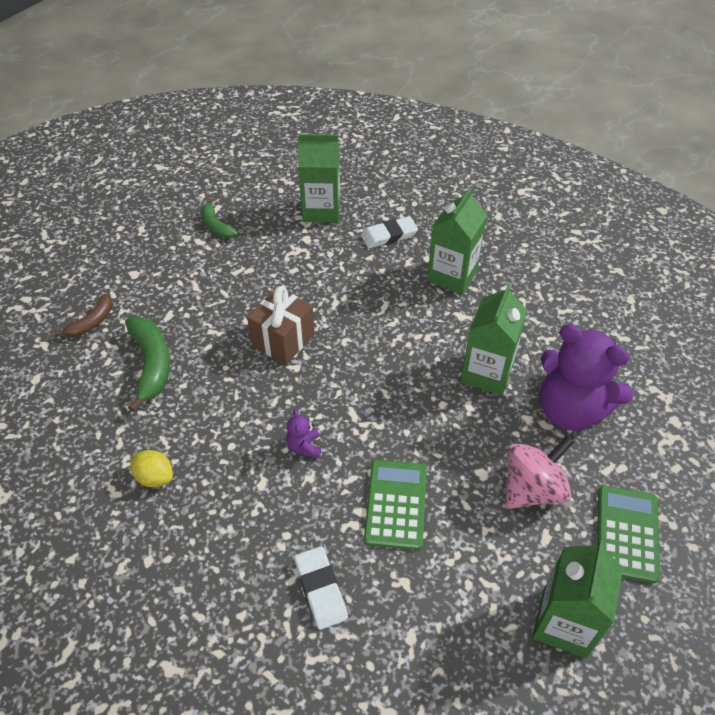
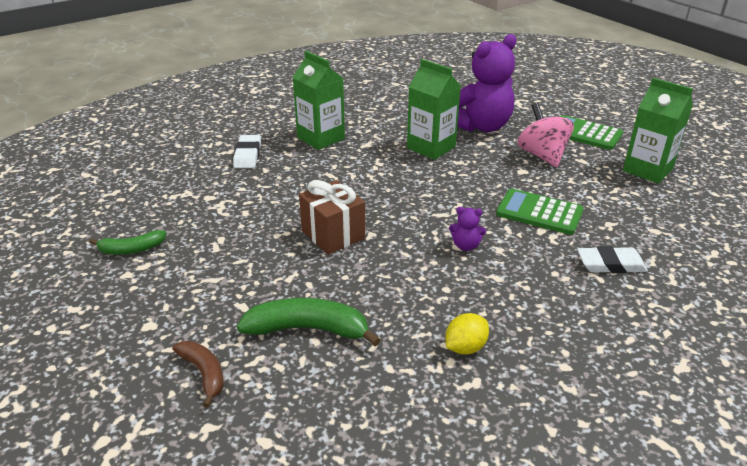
camera: 70 degrees left, 15 degrees down
green carton [298,134,340,223] -> none

